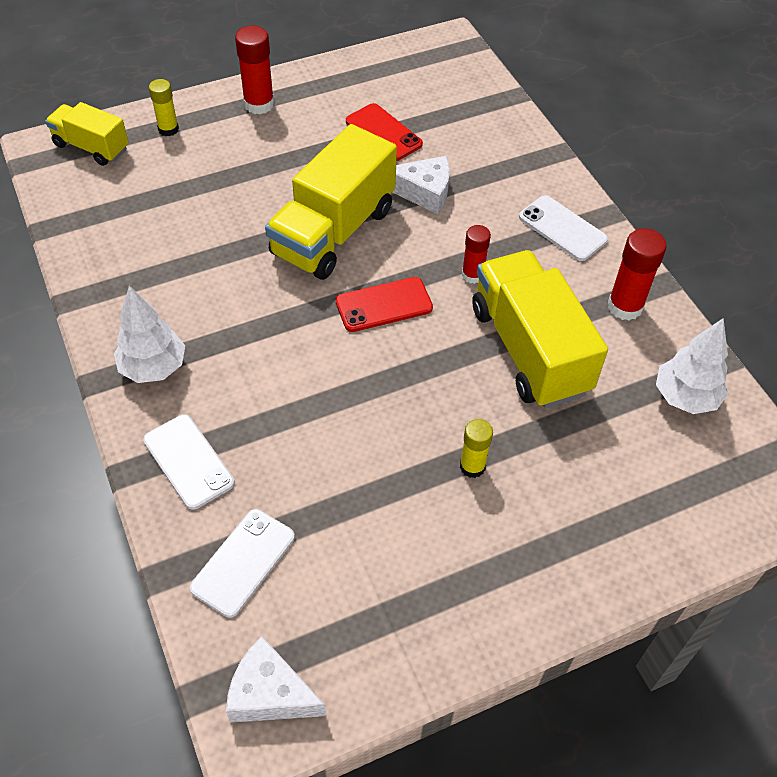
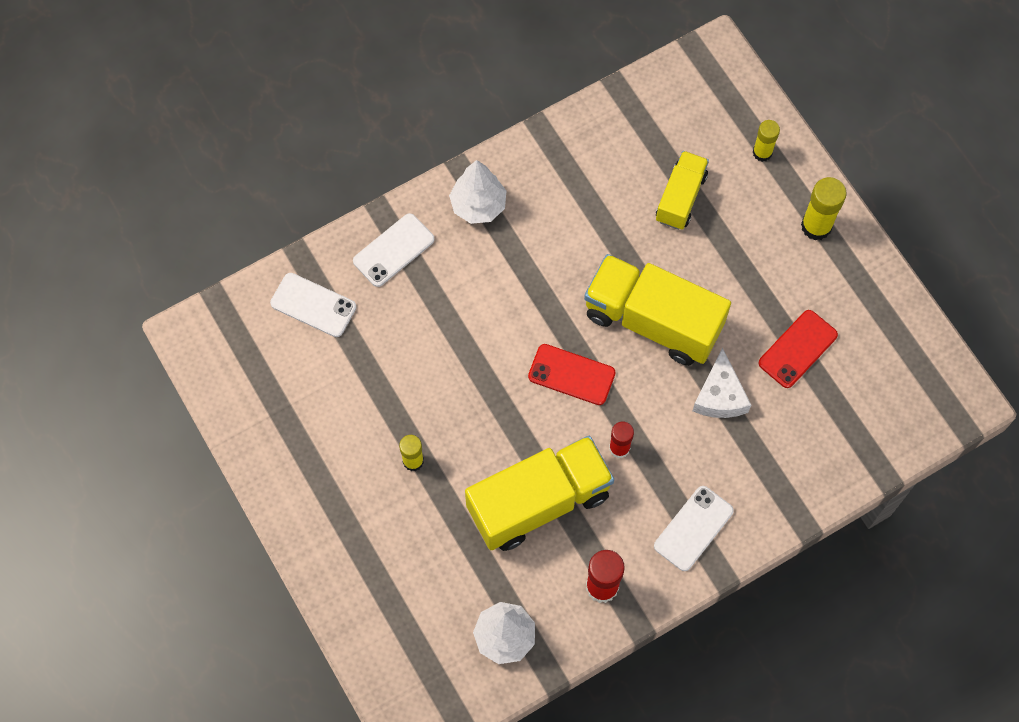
camera: 85 degrees right, 15 degrees up
yellow truck [45,102,129,166] -> yellow truck moved to [656,151,709,230]
white cheese [226,636,326,723] -> none
red glue stick [235,26,274,115] -> yellow glue stick [801,177,847,240]
red phone [336,277,433,332] -> red phone turned 45 degrees counterclockwise [528,344,615,405]

